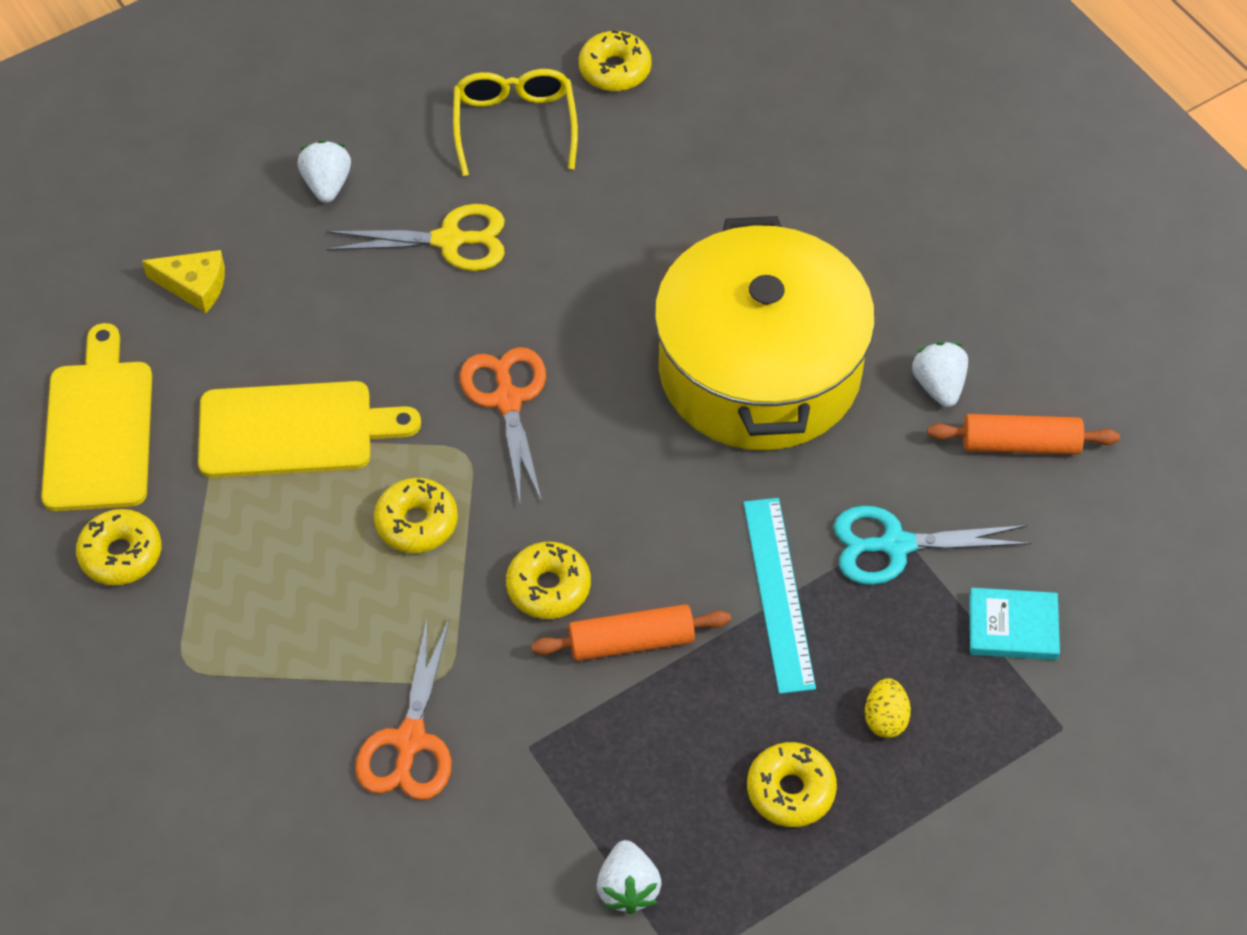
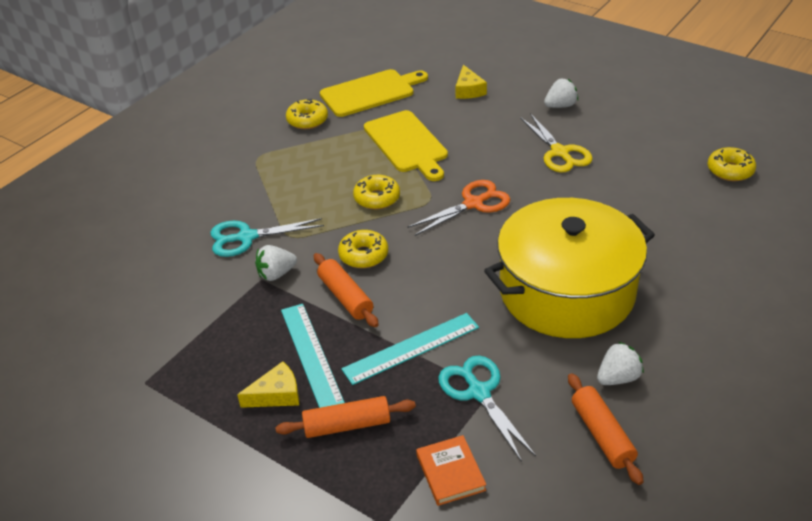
camera: 70 degrees right, 15 degrees down
orange scissors [355,617,452,800] -> turquoise scissors [210,218,324,257]
yellow glasses [453,69,578,176] -> none
white strawberry [597,840,662,914] -> white strawberry moved to [255,245,297,281]
yellow donut [747,742,837,827] -> yellow cheese [237,361,299,408]
yellow egg [865,678,911,738] -> orange rolling pin [275,396,416,438]
turquoise book [969,588,1060,660] -> orange book [416,435,486,506]
none -> turquoise ruler [281,304,345,408]

